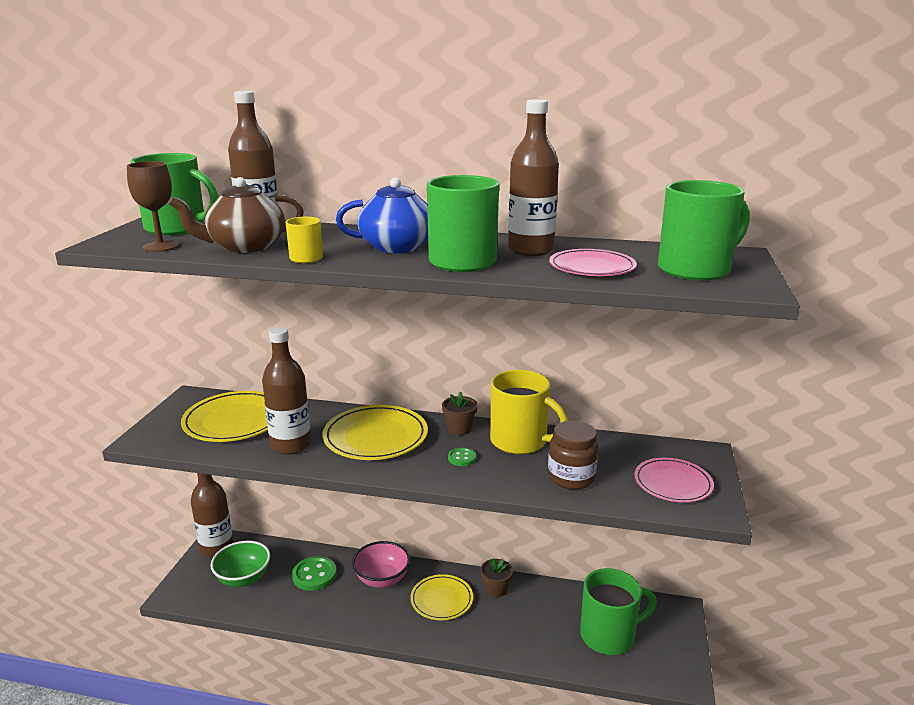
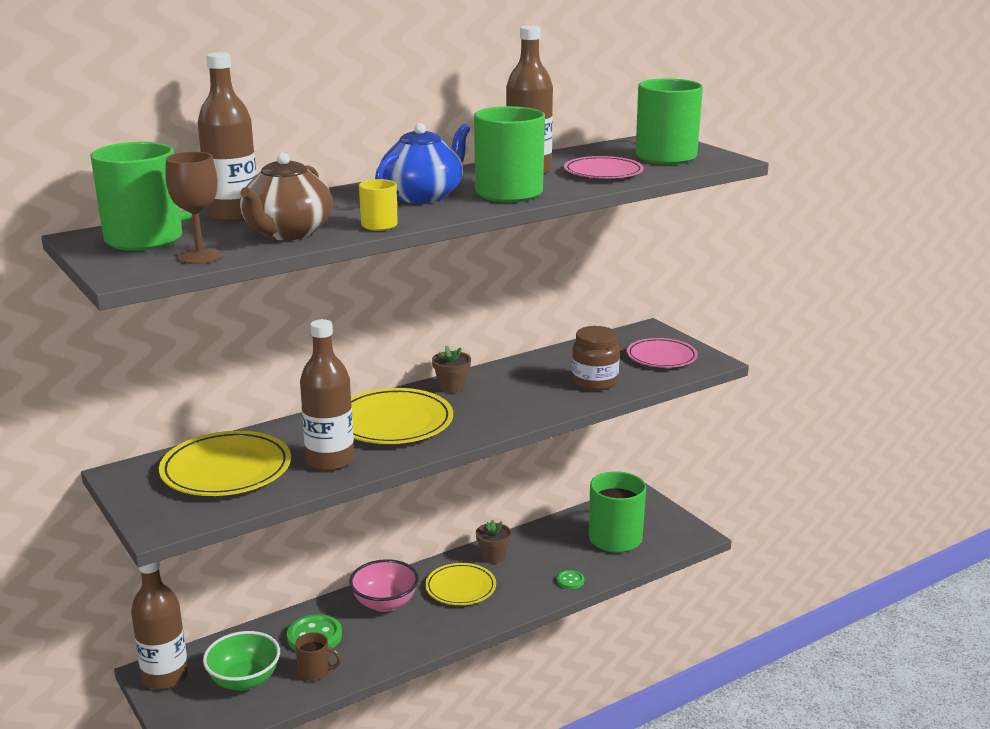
camera: 45 degrees left, 0 degrees up
green button [448,448,476,466] -> green button moved to [557,570,584,589]
yellow mug [490,370,568,454] -> none
none -> brown mug [295,632,341,681]

